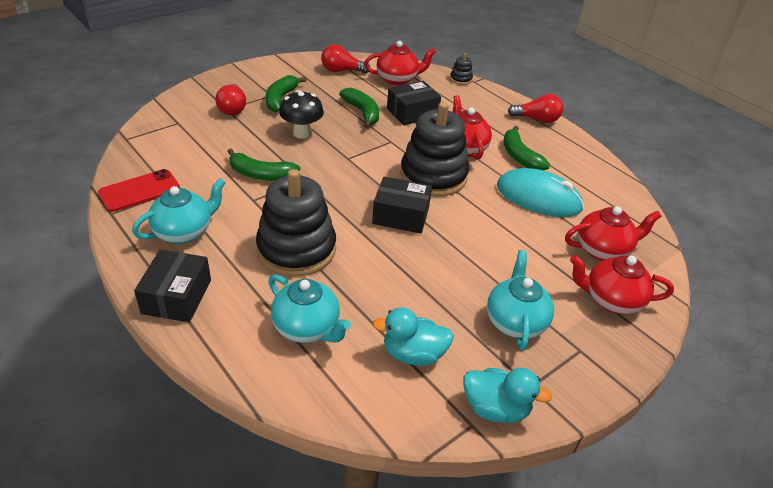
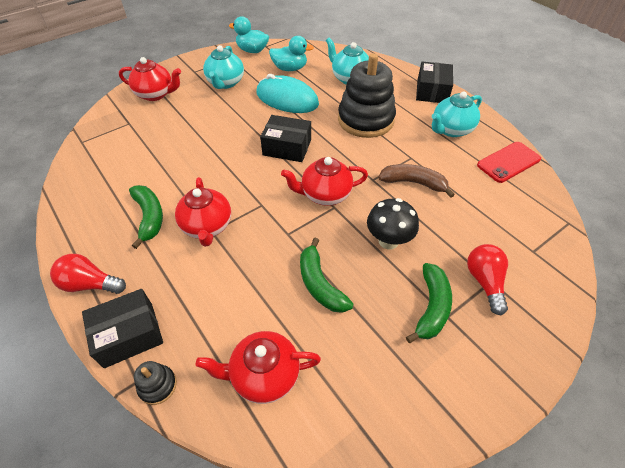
camera: 175 degrees left, 10 degrees up
green banana [227,149,300,181] -> brown banana [378,164,455,198]
red light bulb [321,44,370,73] -> none
black box [387,81,441,125] -> black box moved to [82,289,163,368]
black stacking toy [400,102,469,197] -> none
turquoise mouse [497,168,584,217] -> turquoise mouse moved to [257,74,319,113]
red teapot [565,206,662,261] -> red teapot moved to [281,157,368,206]

